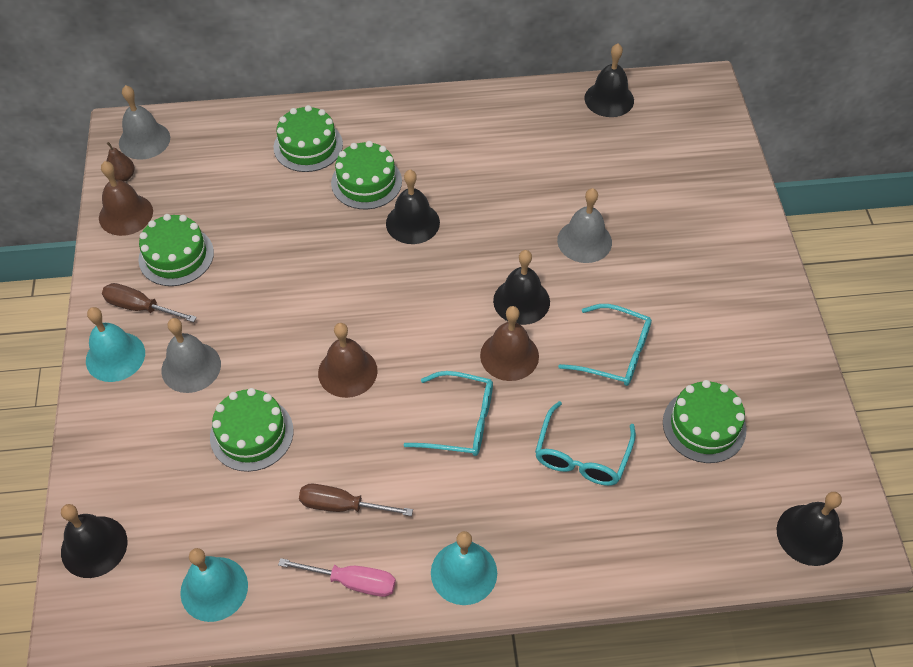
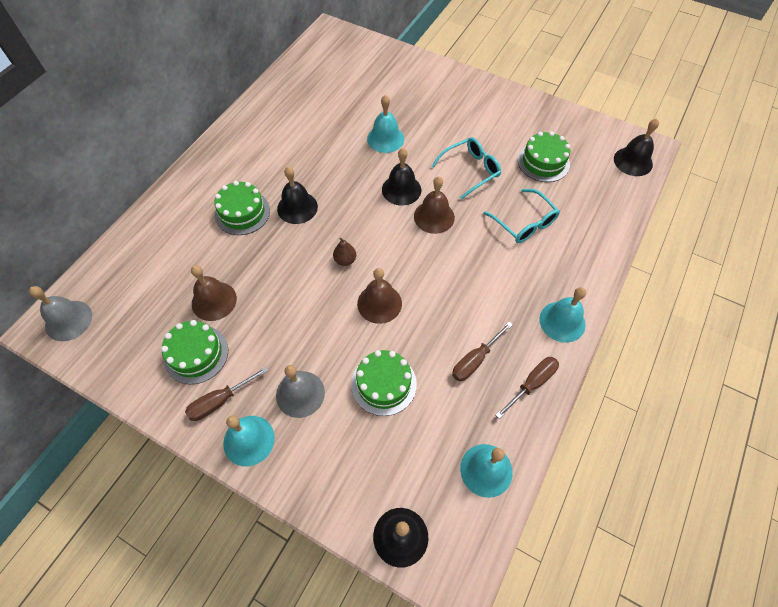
camera: 55 degrees left, 5 degrees up
brown bell [99,161,153,236] -> brown bell moved to [191,265,237,321]
brown pear [106,142,135,182] -> brown pear moved to [333,238,356,266]
green cake [274,105,343,172] -> none
pink screwdriver [278,558,396,597] -> brown screwdriver [496,357,559,419]
turquoise glasses [404,371,493,456] -> none
grey bell [557,188,612,263] -> turquoise bell [367,95,404,153]
black bell [584,44,634,117] -> none

